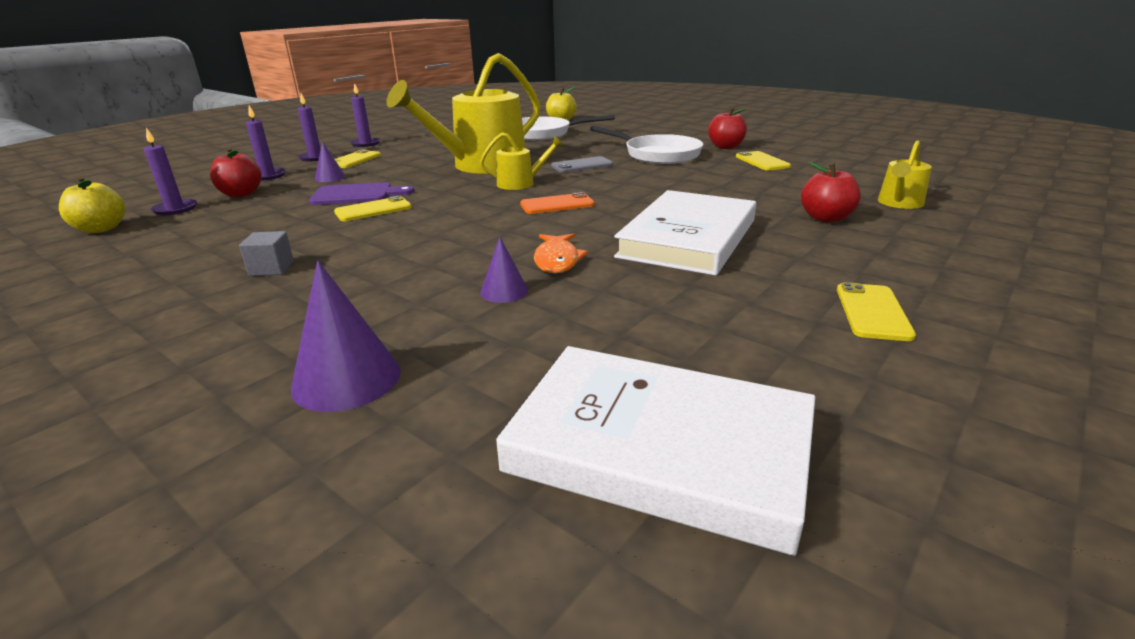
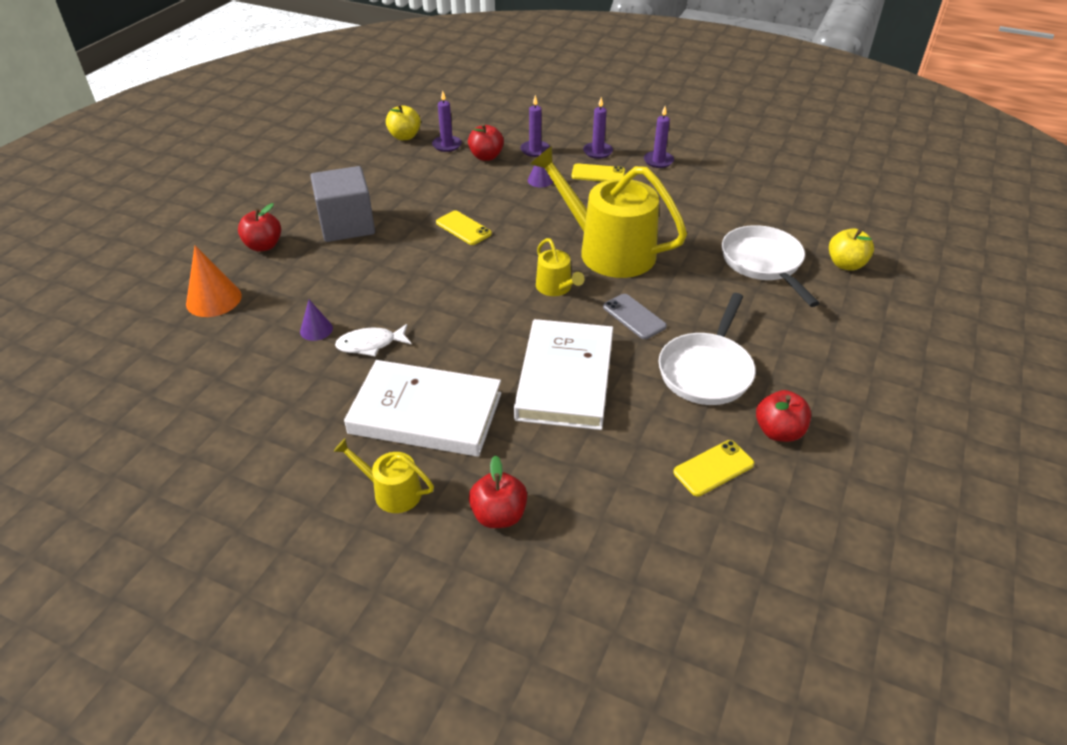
camera: 75 degrees right, 15 degrees up
grey cube [239,231,294,276] -> grey cube [310,166,375,242], size x2.31
purple cone [291,261,401,412] -> orange cone [186,246,242,317]
purple cutting board [309,182,414,205] -> none
white book [496,346,815,556] -> white book moved to [514,319,613,430]
orange phone [520,192,595,214] -> none
orange fish [534,233,588,274] -> white fish [335,324,411,356]
yellow phone [837,282,916,341] -> none
yellow watering can [878,140,932,209] -> yellow watering can moved to [334,438,434,513]
none -> red apple [238,203,281,252]

